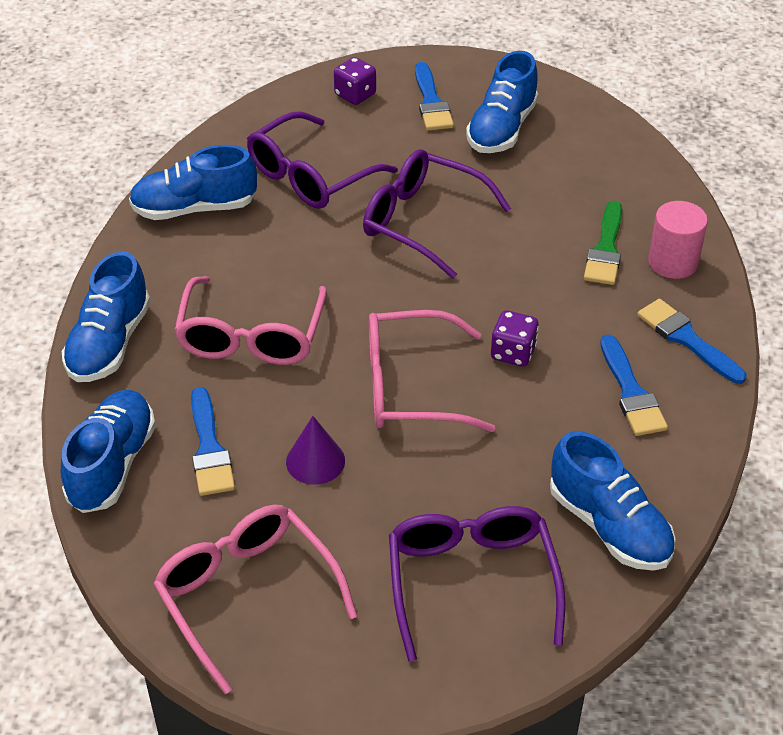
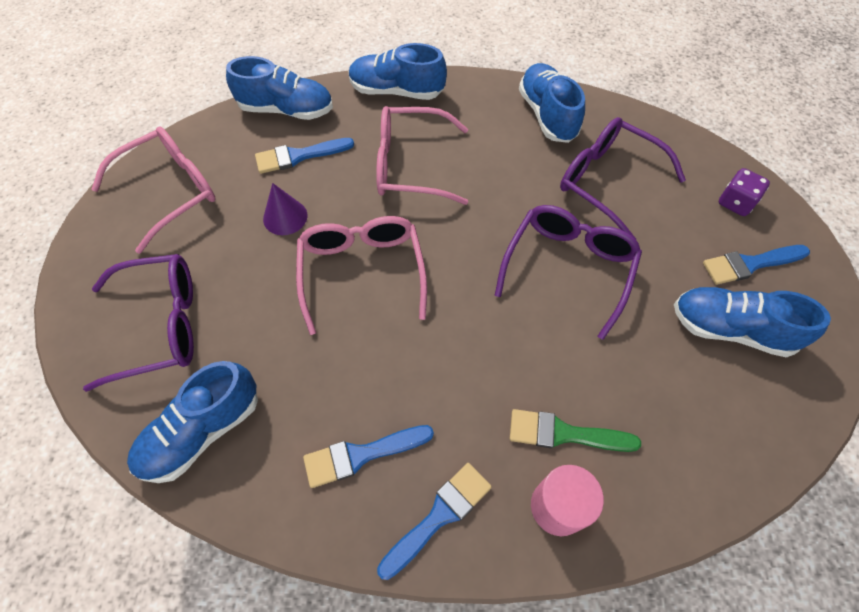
camera: 85 degrees right, 15 degrees up
purple dice [491,310,539,367] -> none

